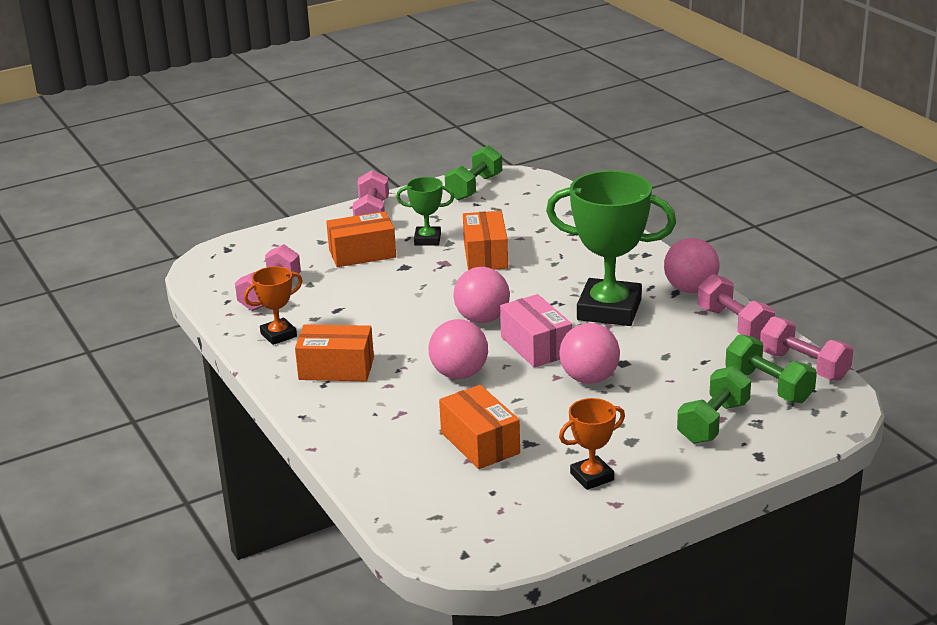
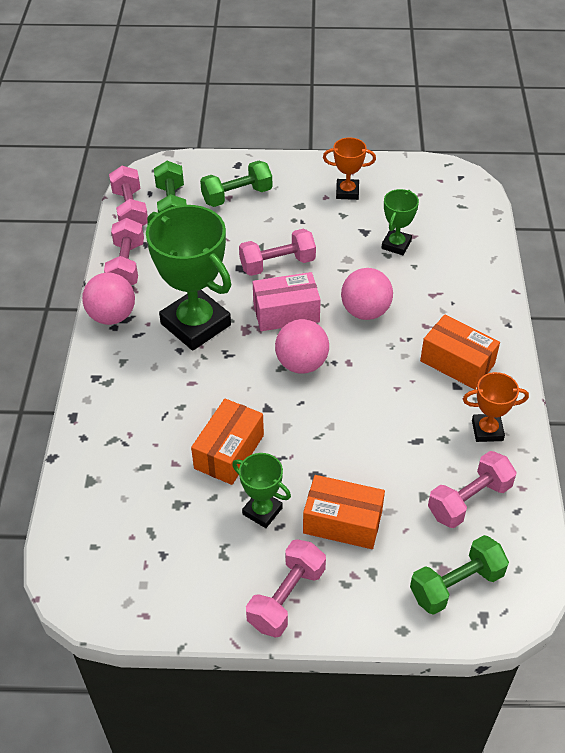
camera: 150 degrees left, 20 degrees up
orange box [439,385,520,469] -> green trophy [381,189,419,255]
green dumbbell [445,145,502,201] -> green dumbbell moved to [410,535,509,615]
pink box [500,294,572,367] -> pink box turned 75 degrees clockwise [253,272,321,331]
pink ball [559,323,620,384] -> pink dumbbell [239,228,316,276]

